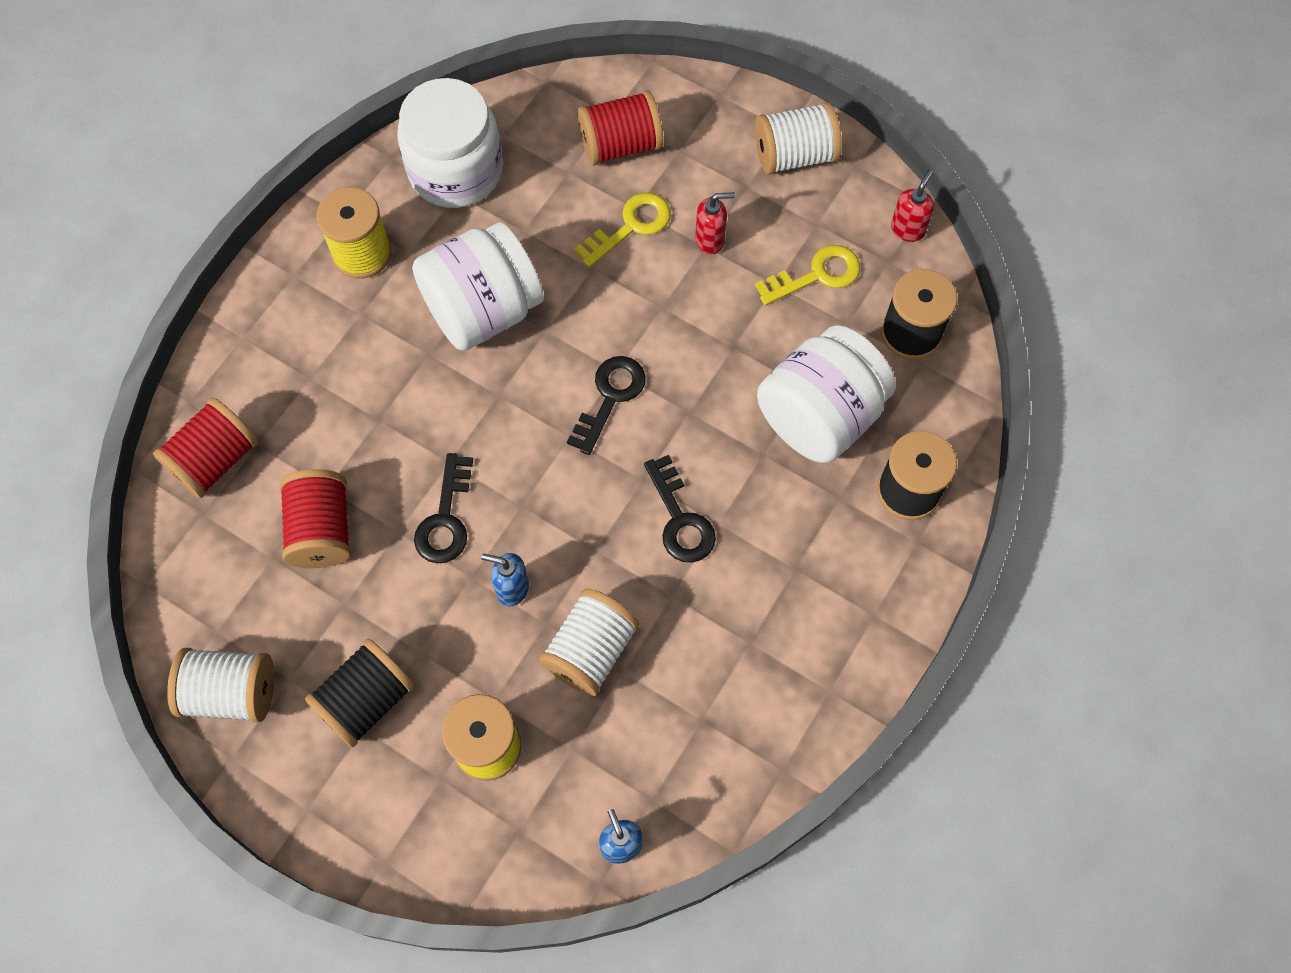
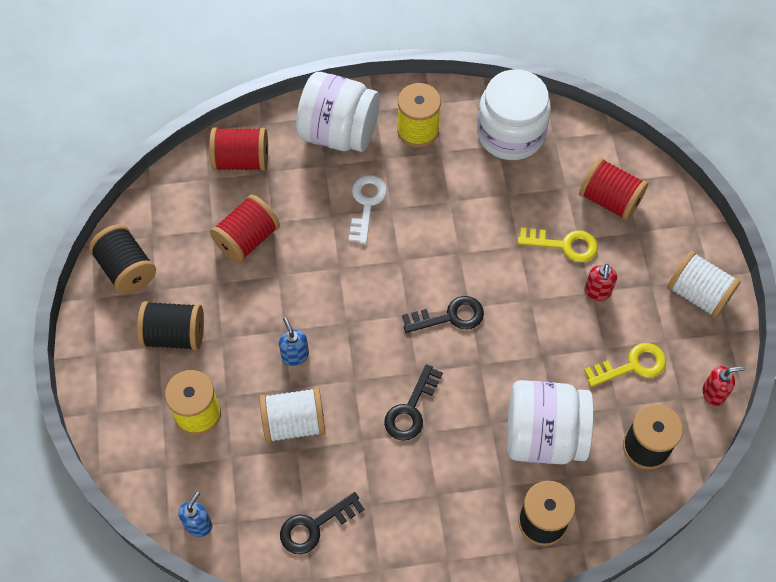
camera: 50 degrees right, 5 degrees down
white spool [167,648,274,723] -> black spool [89,224,156,295]
white jar [412,222,544,351] -> white jar moved to [296,72,380,152]
black key [414,453,473,563] -> black key moved to [280,492,365,554]
red soap dispenser [695,192,735,254] -> red soap dispenser turned 60 degrees clockwise [584,264,617,301]
yellow key [755,245,860,305] -> yellow key turned 45 degrees counterclockwise [584,343,666,387]
none -> white key [349,175,387,244]

